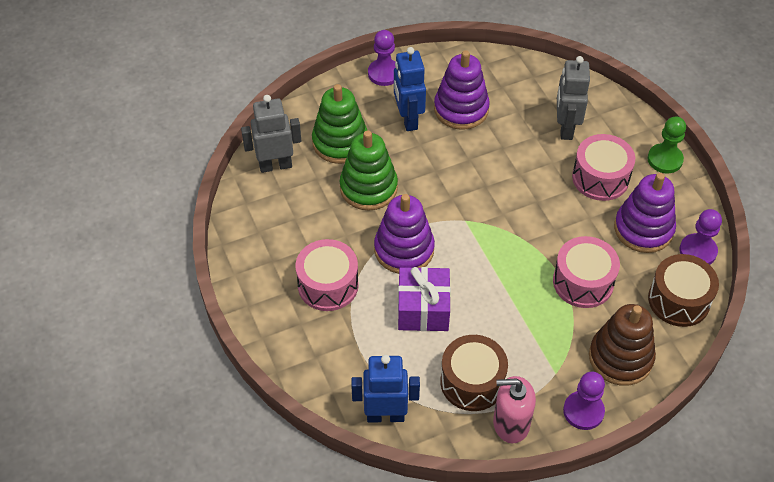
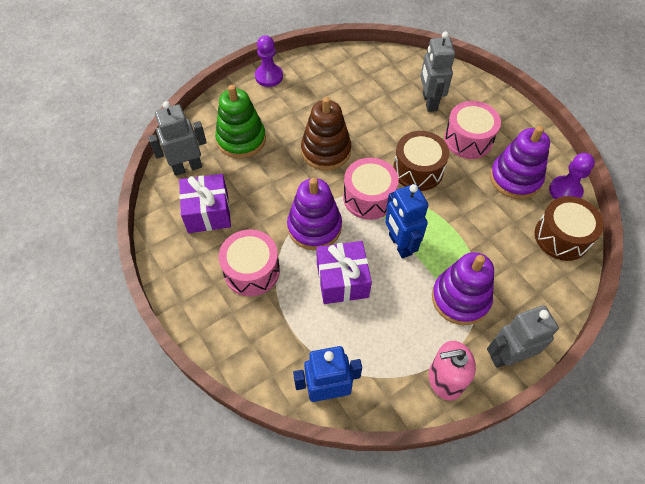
camera: 10 degrees left, 5 degrees up
green stacking toy [339,130,398,211] -> none
blue robot [394,47,426,131] -> blue robot moved to [385,184,429,258]
purple stacking toy [434,50,490,130] -> purple stacking toy moved to [432,252,494,325]
brown drum [440,335,508,411] -> brown drum moved to [393,131,449,191]
pink drum [553,236,620,308] -> pink drum moved to [343,158,399,220]
purple pawn [563,372,605,430] -> grey robot [487,305,559,368]
brown stacking toy [589,304,656,386] -> brown stacking toy moved to [301,97,351,170]
green pawn [648,116,686,173] -> none
none -> purple gift [179,174,231,233]

